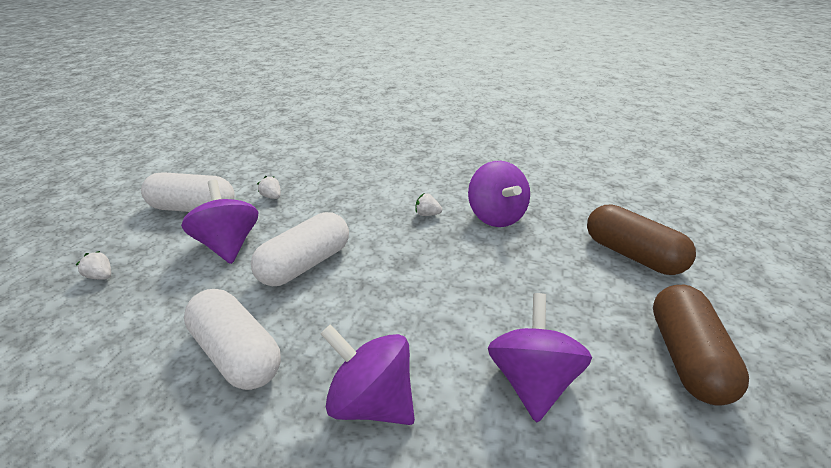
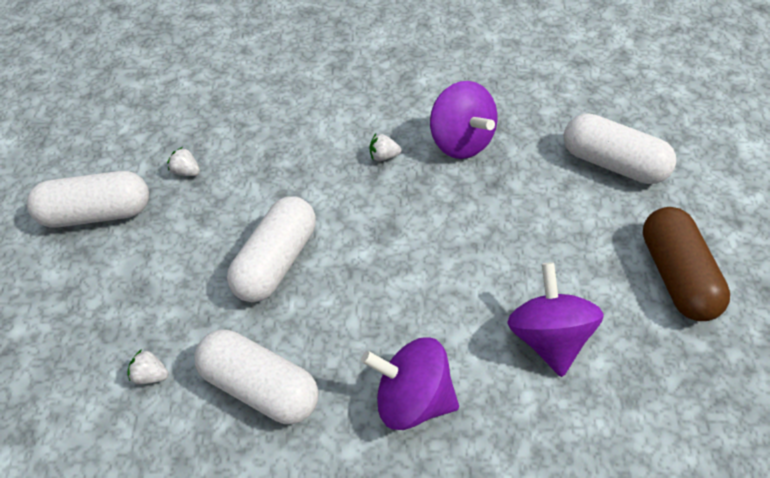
camera: 15 degrees left, 20 degrees up
white strawberry [76,251,111,280] -> white strawberry moved to [127,349,169,384]
purple spinning top [181,180,258,264] -> none
brown capsule [587,205,696,275] -> white capsule [564,113,676,184]

